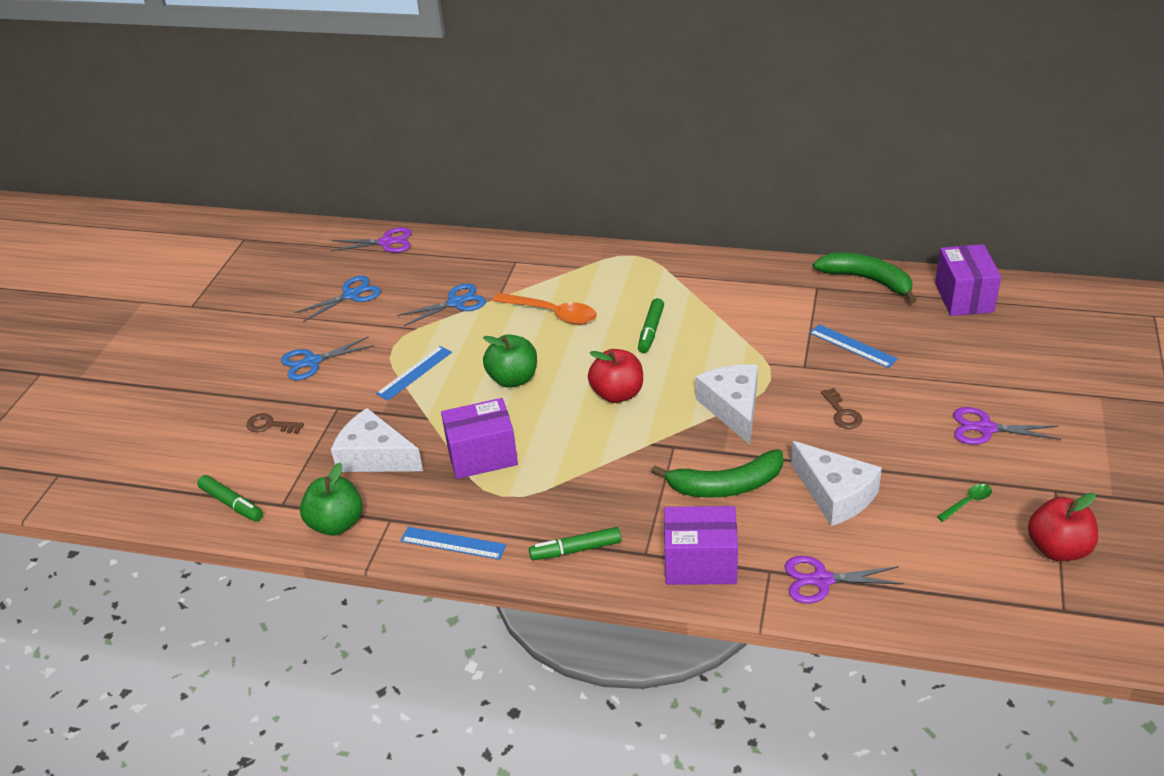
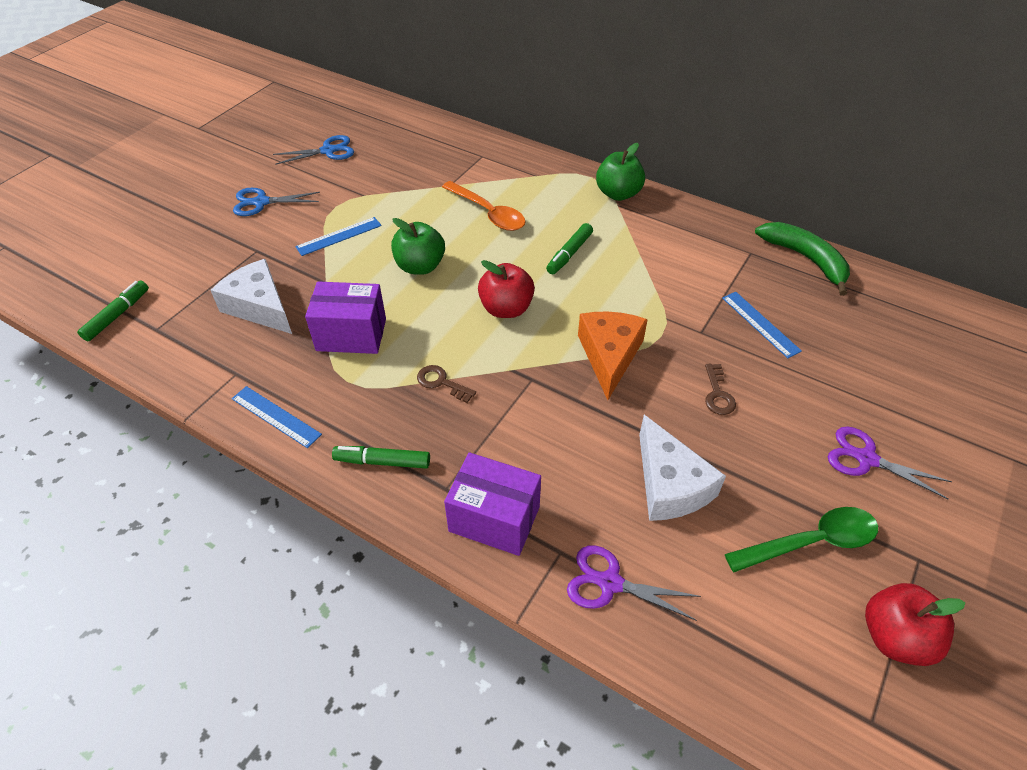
camera: 15 degrees right, 10 degrees up
green marker [197,475,263,522] -> green marker turned 120 degrees counterclockwise [77,280,149,341]
brown key [246,413,304,434] -> brown key moved to [417,365,476,403]
green apple [300,463,363,536] -> green apple moved to [596,143,645,201]
purple scissors [331,227,412,253] -> none
blue scissors [397,283,486,326] -> none
green banana [651,449,783,498] -> none
white cheese [696,364,758,445] -> orange cheese [578,312,648,400]
purple box [935,244,1001,316] -> none
green spoon [937,484,992,522] -> green spoon [725,507,878,572], size x2.02

